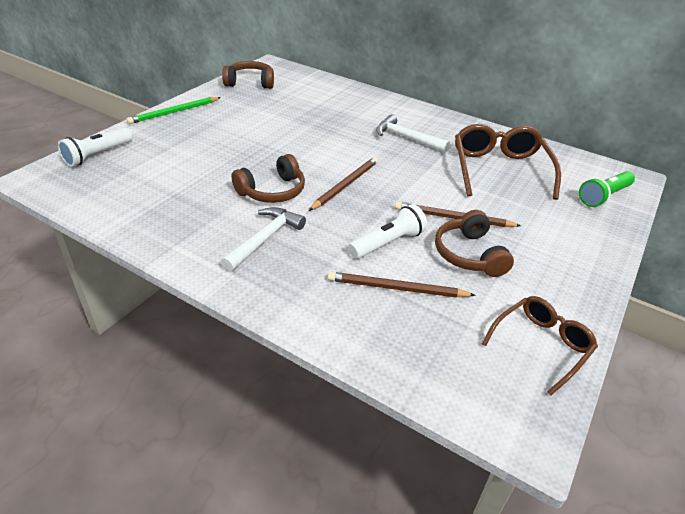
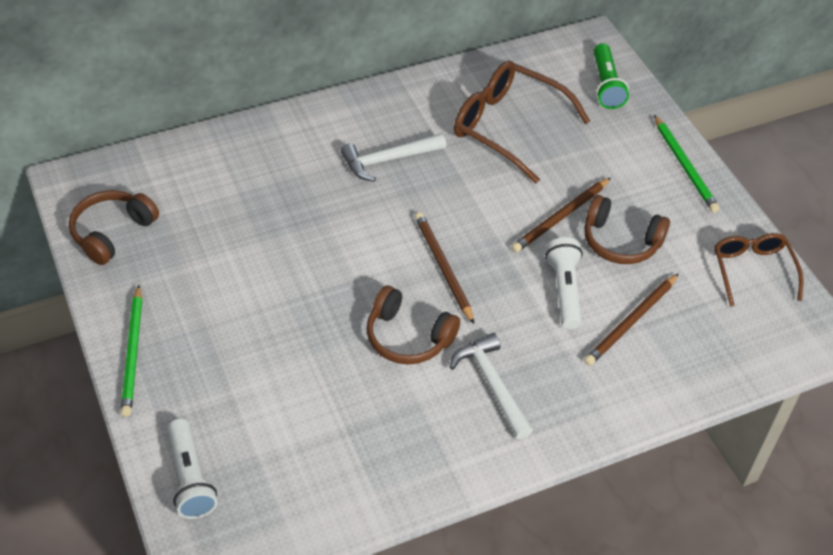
camera: 55 degrees left, 10 degrees up
brown headphones [231,154,305,203] -> brown headphones turned 120 degrees clockwise [366,286,460,365]
none -> green pencil [654,115,719,213]

